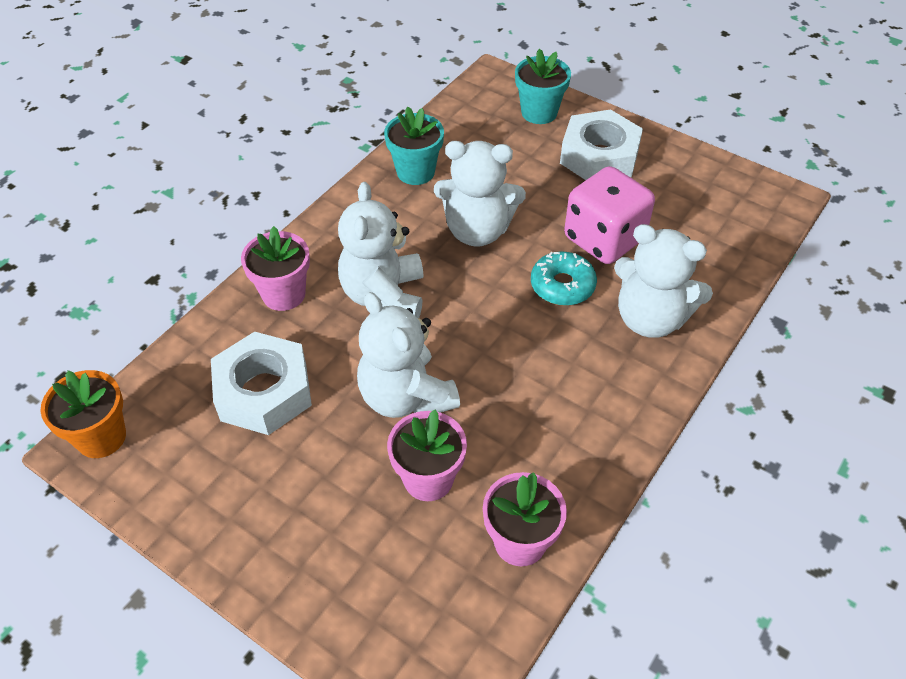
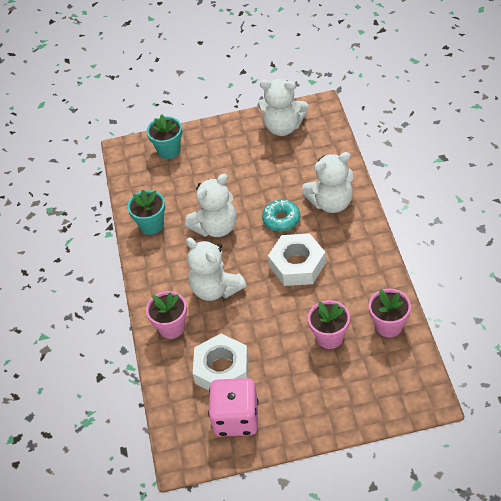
camera: 40 degrees left, 0 degrees up
orange flower pot [40,370,126,458] -> none
white teddy bear [357,292,460,418] -> white teddy bear moved to [258,79,308,136]
white nut [560,109,643,180] -> white nut moved to [268,233,326,286]
pink dice [564,166,655,264] -> pink dice moved to [208,378,259,437]

